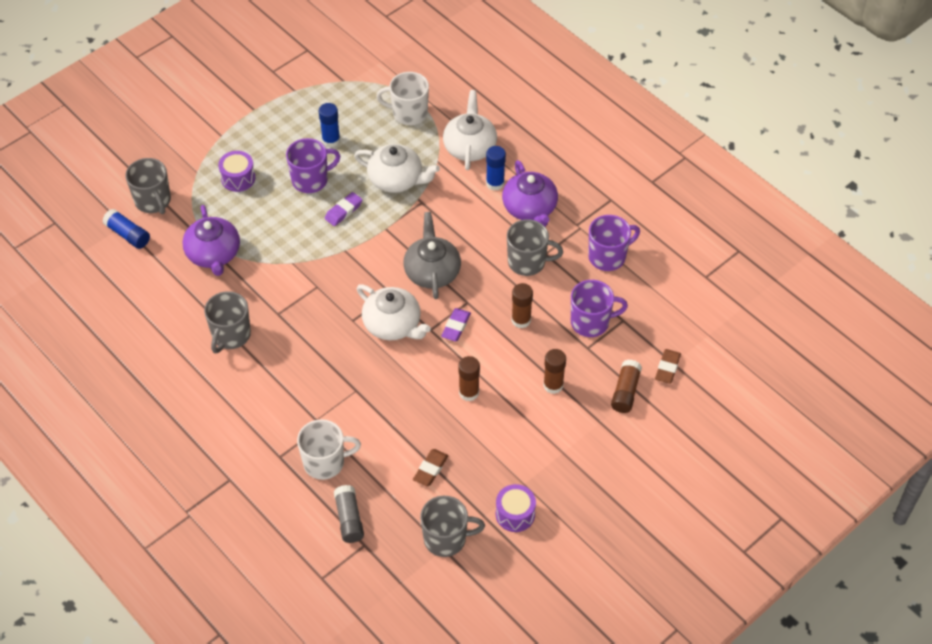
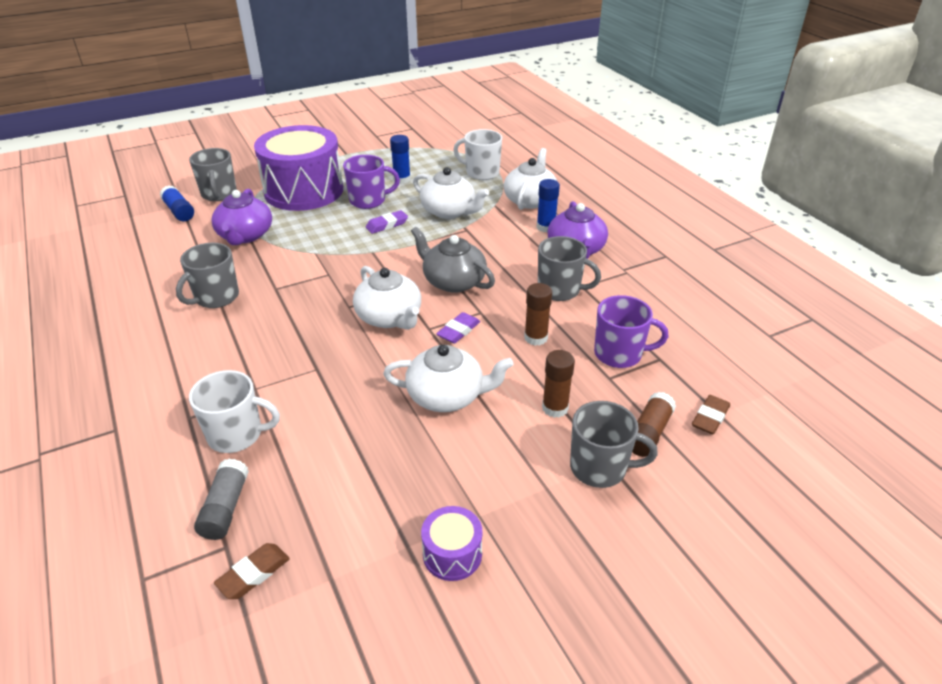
camera: 15 degrees right, 15 degrees down
purple drum [218,151,256,192] -> purple drum [254,125,343,211], size x2.38
grey teapot [403,212,461,299] -> grey teapot turned 60 degrees counterclockwise [411,227,495,293]
brown eraser [413,449,448,486] -> brown eraser moved to [214,543,290,599]
grey mug [420,496,485,557] -> grey mug moved to [570,401,658,488]
brown glue stick [458,356,480,401] -> white teapot [383,345,514,412]
purple mug [588,215,640,271] -> none

